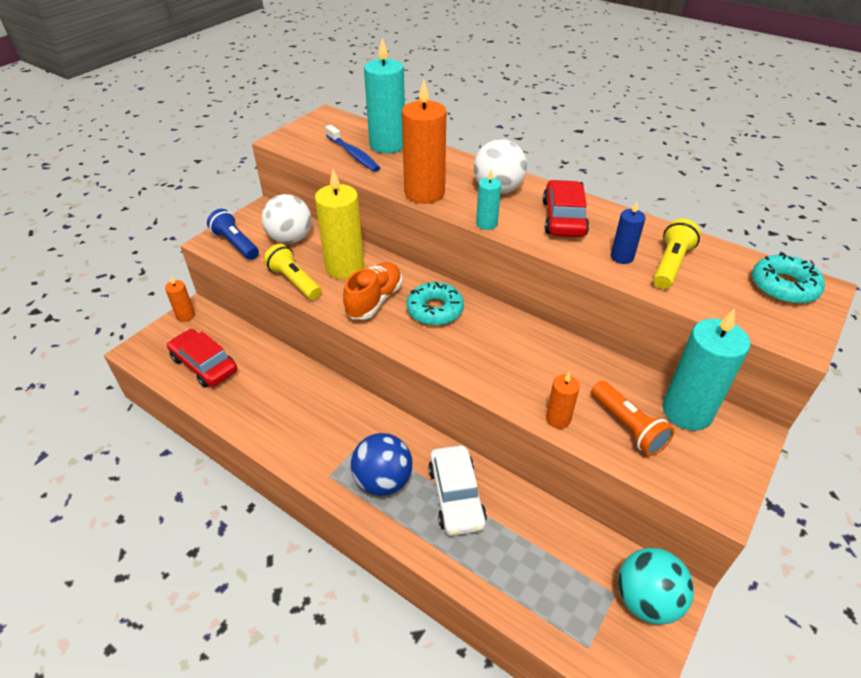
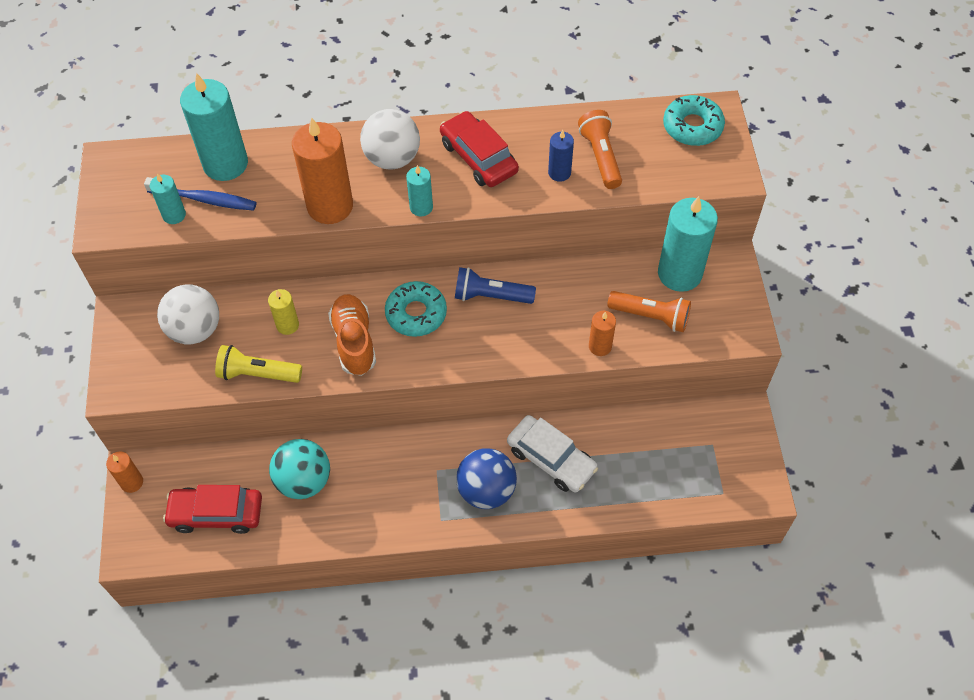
camera: 40 degrees left, 15 degrees up
blue flashlight [207,209,259,260] -> blue flashlight moved to [455,267,536,304]
yellow candle [315,169,364,279] -> yellow candle [268,289,299,335], size x0.50
turquoise ball [618,548,694,625] -> turquoise ball moved to [269,439,330,499]
yellow flashlight [653,219,700,289] -> orange flashlight [578,110,622,189]
none -> turquoise candle [150,173,186,224]

